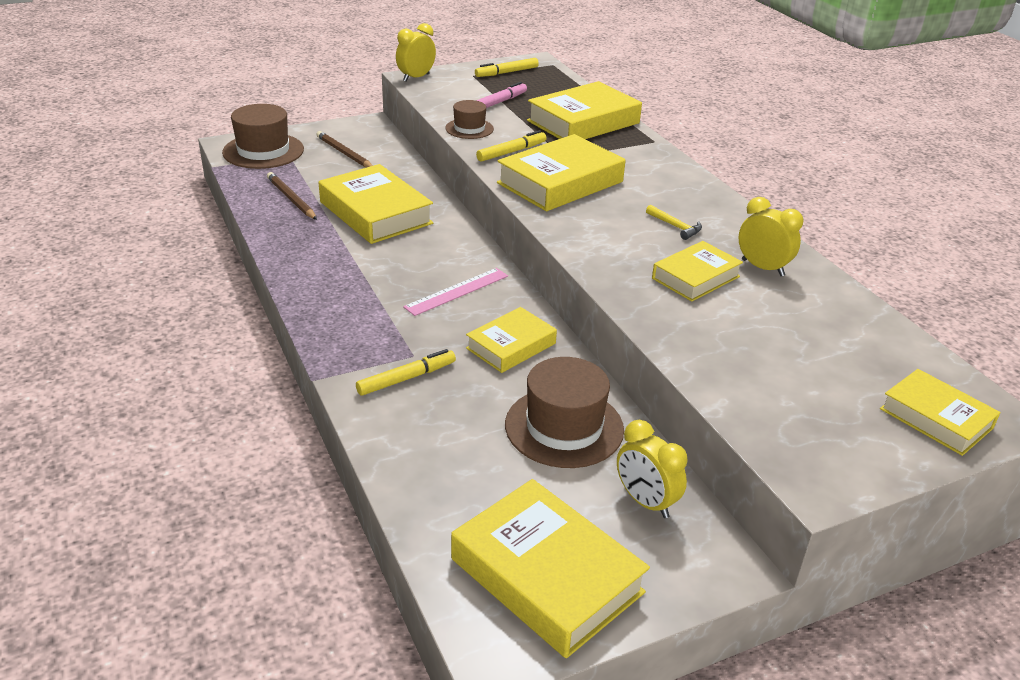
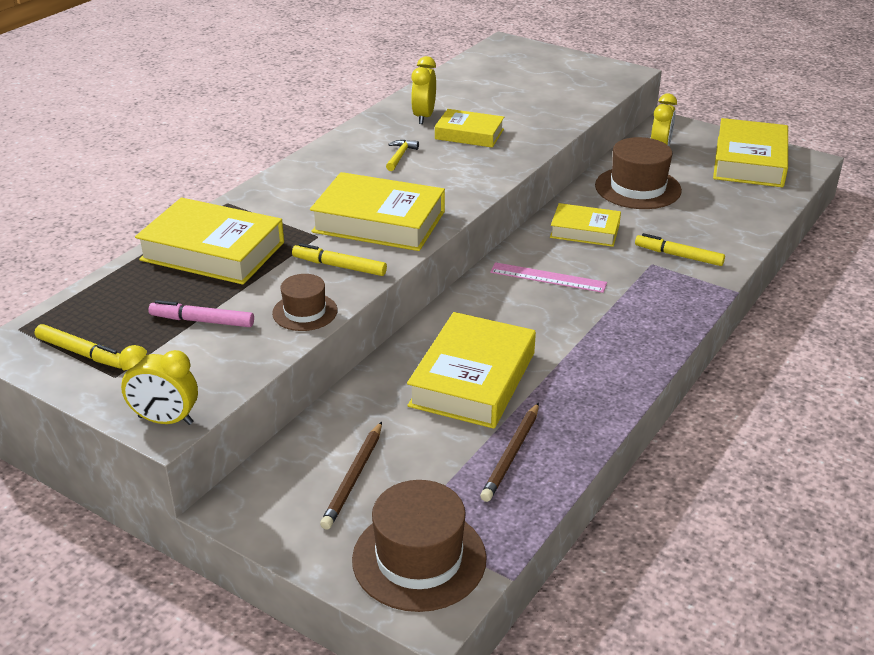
camera: 120 degrees left, 0 degrees up
yellow book [880,369,1001,456] -> none

